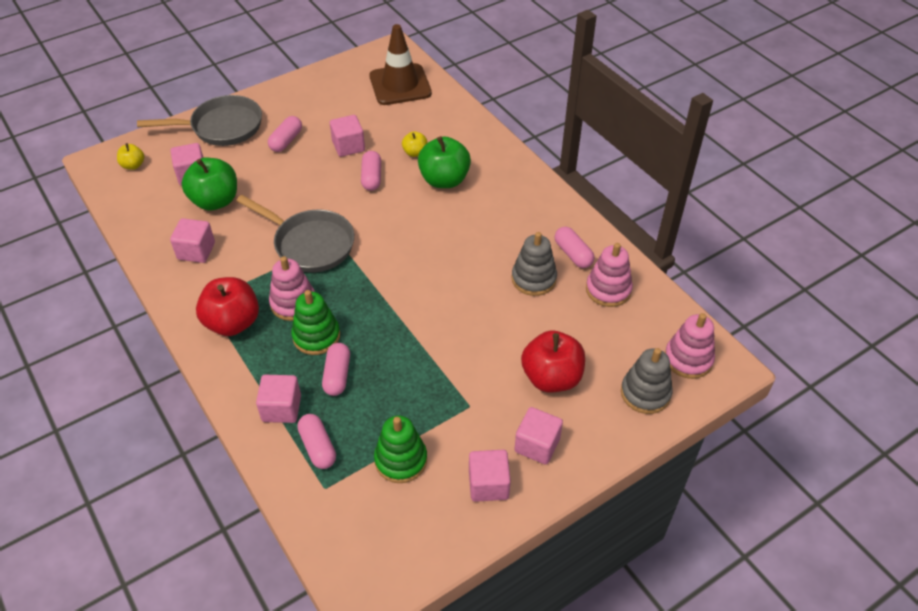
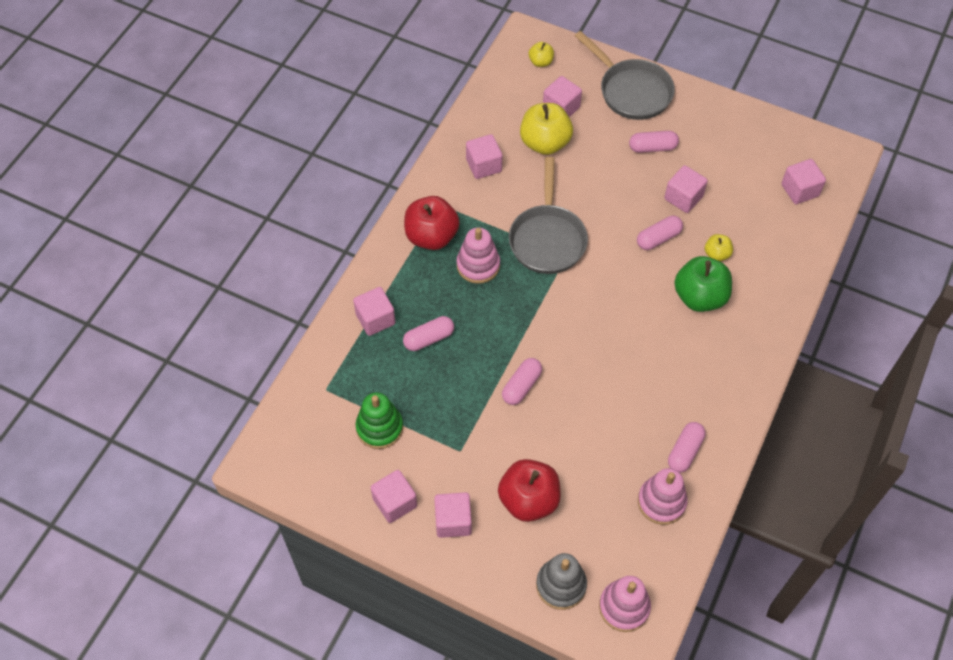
camera: 60 degrees right, 10 degrees up
green apple [182,158,237,211] -> yellow apple [520,103,573,155]
green stacking toy [291,290,340,355] -> none
pink capsule [297,414,336,469] -> pink capsule moved to [502,358,542,405]
brown traffic cone [369,24,432,105] -> pink cube [781,159,826,204]
grey stacking toy [512,232,557,296] -> none

